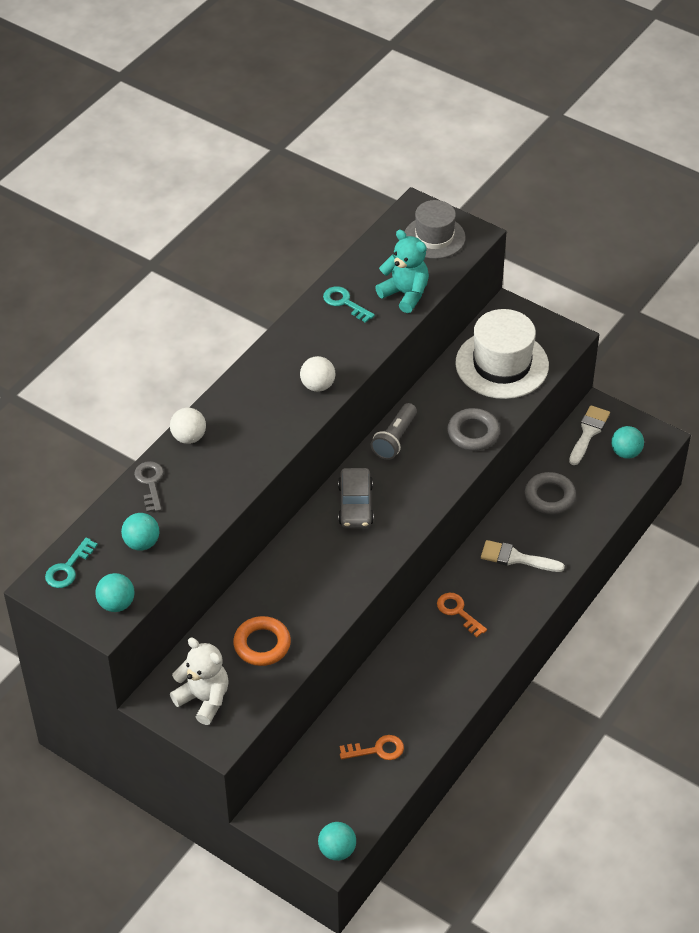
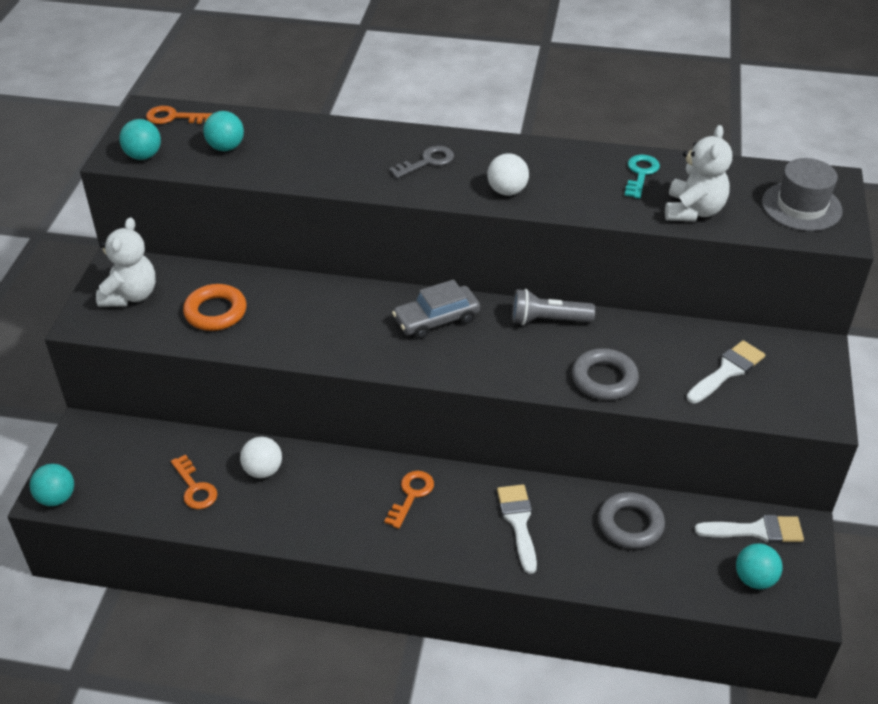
camera: 65 degrees right, 5 degrees down
turquoise key [45,537,98,588] -> orange key [146,106,213,124]
grey key [134,461,164,512] -> grey key moved to [389,146,454,178]
white ball [170,408,206,444] -> white ball moved to [240,437,282,478]
turquoise teddy bear [375,230,429,313] -> white teddy bear [665,125,732,221]
white hat [455,309,549,399] -> white brush [686,340,765,403]

